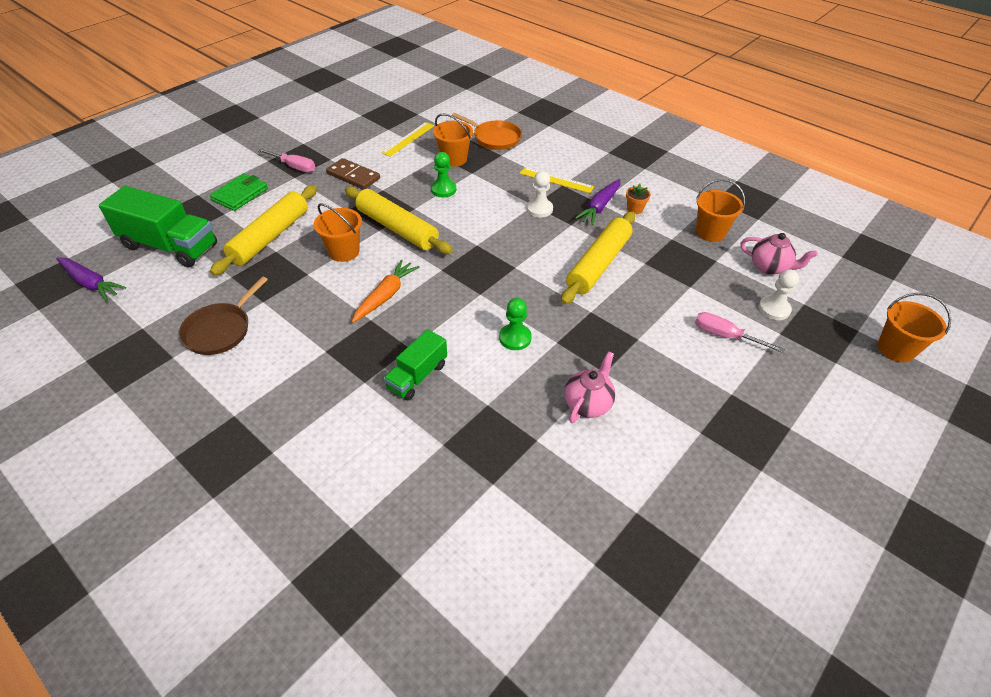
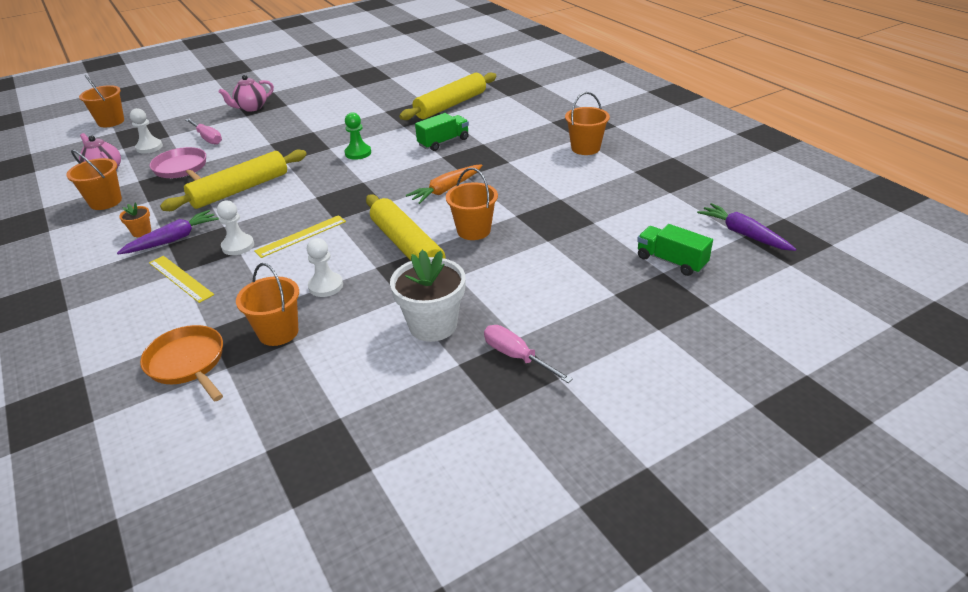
camera: 160 degrees left, 10 degrees down
green truck [99,186,217,267] -> green truck [637,224,713,276], size x0.58
brown pan [179,276,268,355] -> none
green wallet [210,173,268,211] -> none
yellow rolling pin [210,185,317,276] -> yellow rolling pin moved to [399,73,496,120]
brown domino [326,158,380,190] -> white flower pot [390,250,466,342]
yellow ruler [381,122,435,157] -> yellow ruler moved to [254,215,346,258]
green pawn [431,152,456,198] -> white pawn [307,238,343,297]
pink teapot [564,351,615,423] -> pink teapot moved to [218,75,274,112]
none -> pink pan [150,147,206,180]
none -> orange bucket [565,92,610,155]

